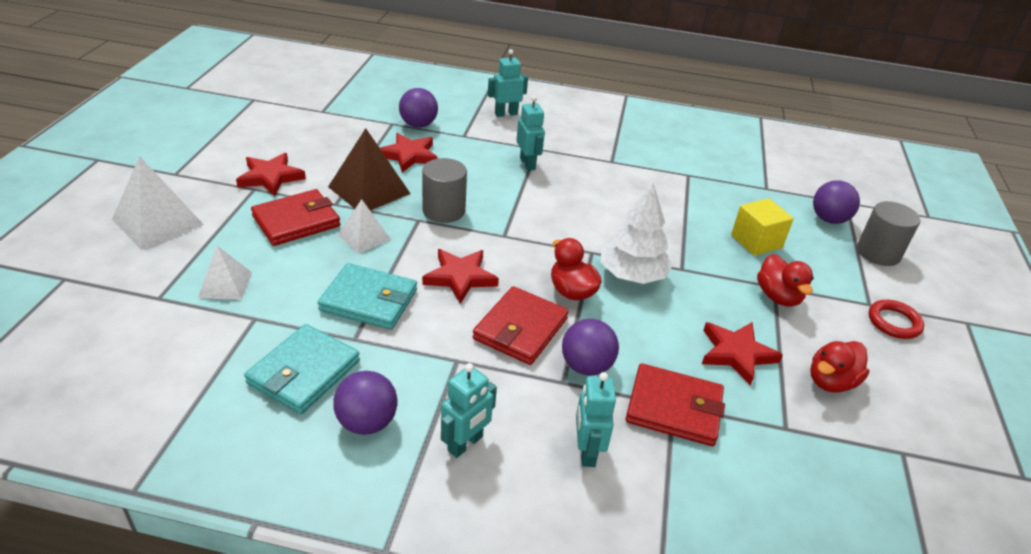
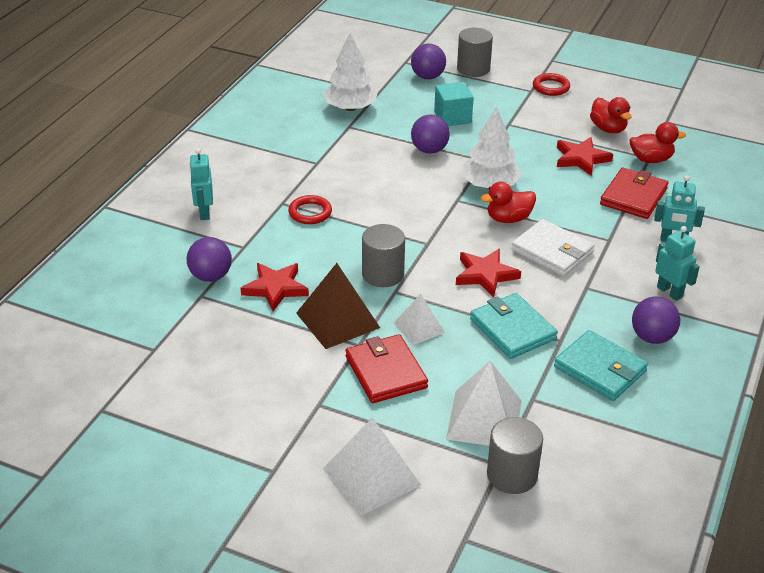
camera: 75 degrees left, 0 degrees up
white pyramid [198,245,252,300] -> white pyramid [446,361,521,446], size x1.65
red star [236,153,306,196] -> none
turquoise wallet [318,263,417,330] -> turquoise wallet turned 60 degrees counterclockwise [470,293,558,359]
red wallet [473,286,569,365] -> white wallet [511,219,595,276]
turquoise robot [516,96,545,171] -> red ring [288,195,332,224]
purple ball [562,319,619,376] -> purple ball moved to [411,115,450,154]
yellow cube [731,198,794,256] -> turquoise cube [434,82,474,126]
red duck [757,254,814,307] -> red duck moved to [630,122,686,163]
none -> white tree [323,34,378,111]
none -> grey cylinder [487,417,543,494]

